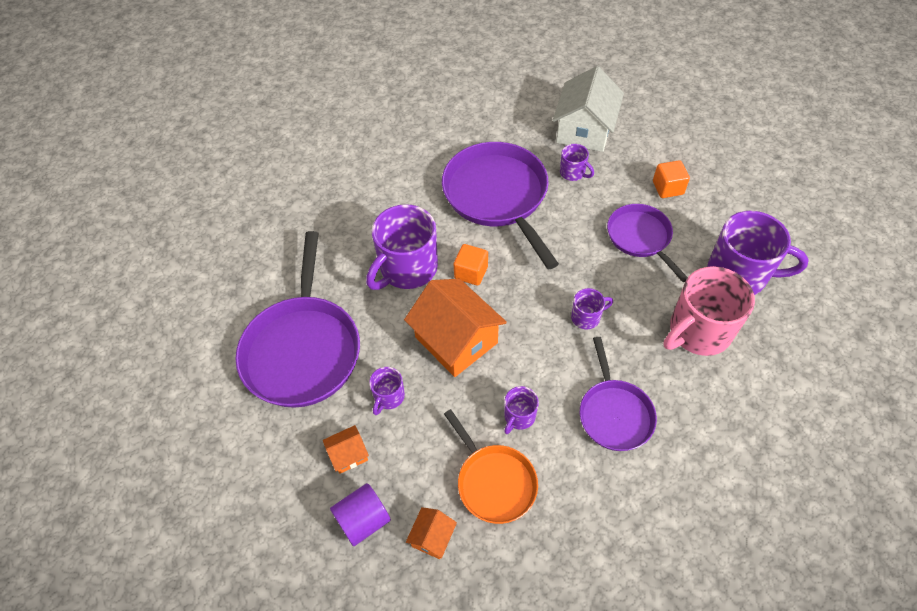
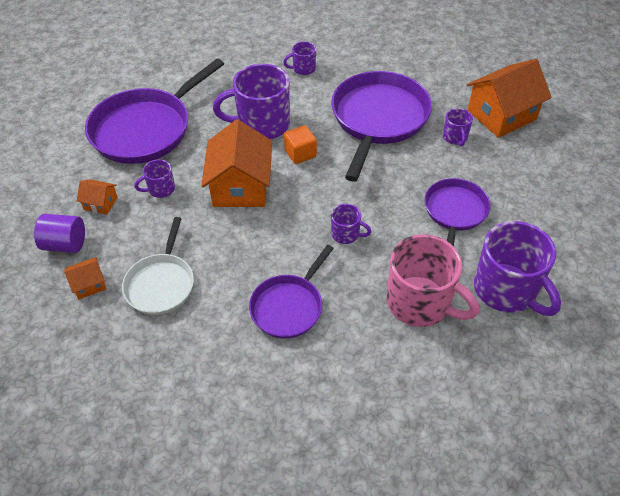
camera: 40 degrees right, 5 degrees down
orange pan [444,409,538,524] -> white pan [122,217,194,315]
purple mug [504,386,539,434] -> purple mug moved to [283,41,316,75]
white house [553,66,624,152] -> orange house [467,59,552,138]
orange cube [653,160,690,198] -> none
pink mug [663,266,755,356] -> pink mug turned 150 degrees counterclockwise [387,234,479,327]

